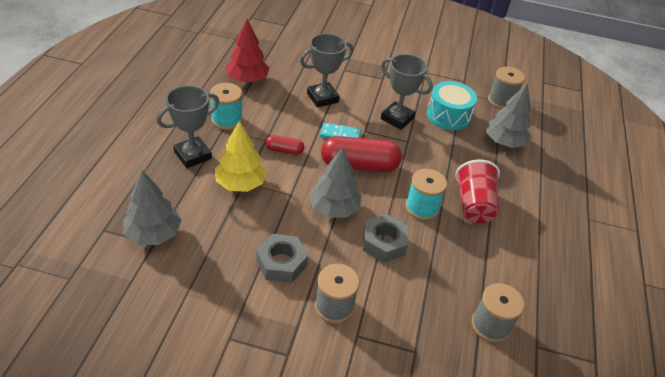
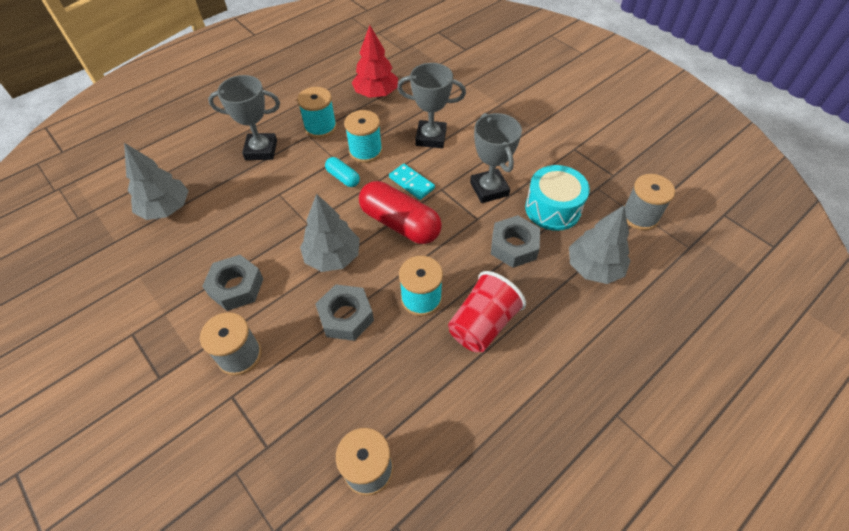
camera: 40 degrees right, 10 degrees up
yellow tree [215,121,267,192] -> none
red capsule [265,135,305,155] -> turquoise capsule [325,157,360,187]
none -> turquoise spool [344,110,382,163]
none -> grey nut [491,215,540,268]

